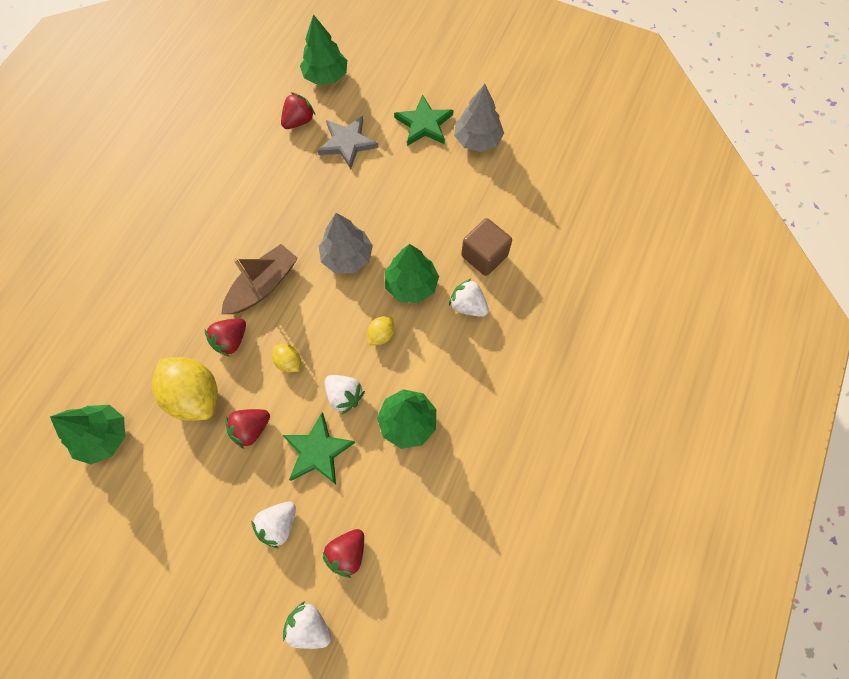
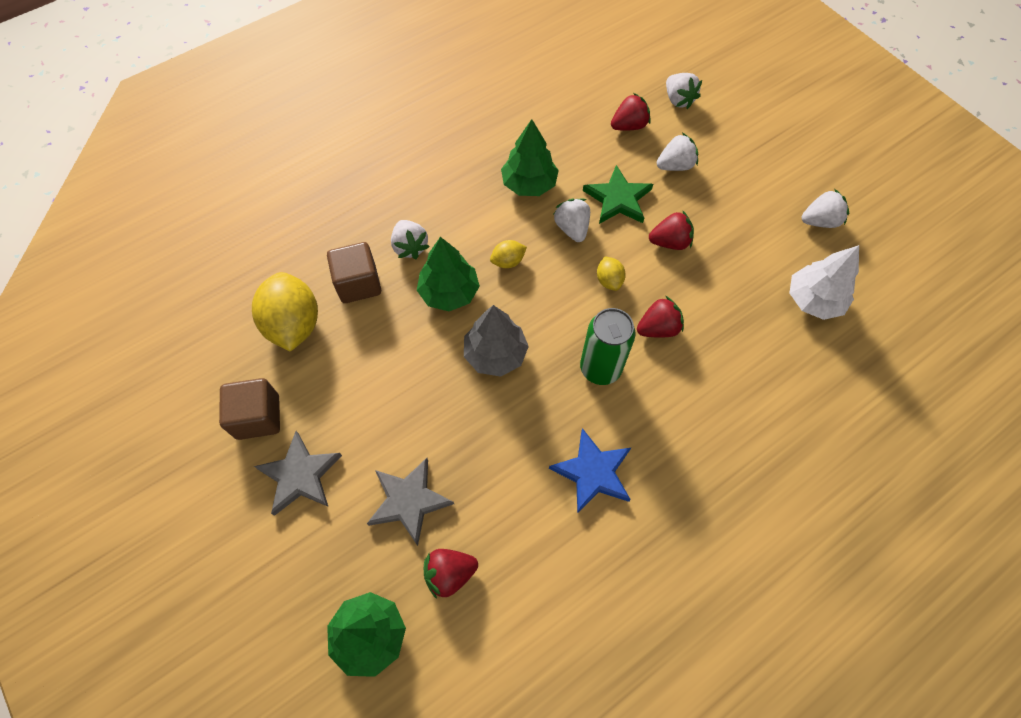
camera: 150 degrees left, 5 degrees down
green tree [50,405,125,465] -> white tree [789,245,859,320]
yellow lemon [152,357,218,421] -> yellow lemon moved to [252,272,318,352]
brown boat [221,244,298,314] -> green can [580,308,636,385]
green star [394,94,453,146] -> grey star [254,431,342,516]
grey tree [454,84,504,152] -> brown cube [219,378,280,440]
none -> blue star [549,428,631,514]
none -> white strawberry [802,189,849,228]

